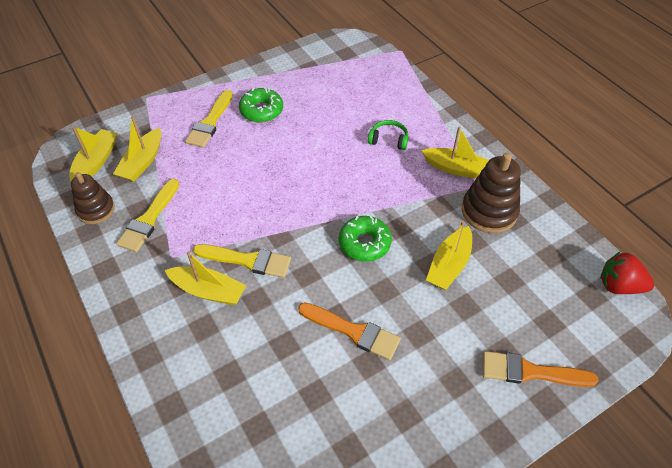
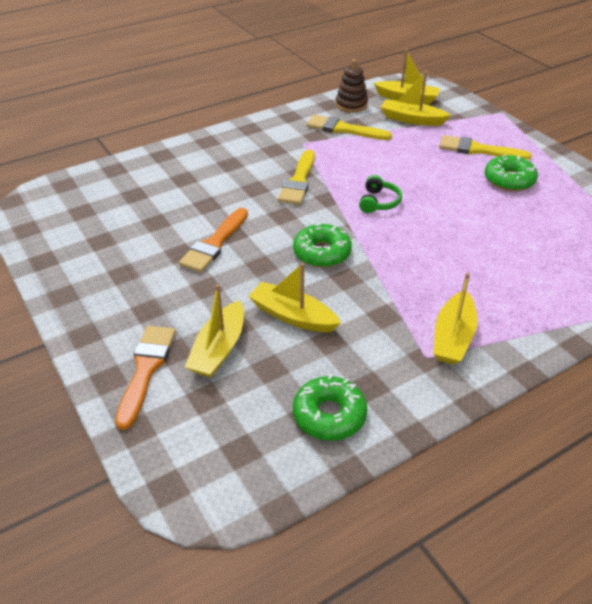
camera: 90 degrees right, 10 degrees down
yellow boat [165,251,246,305] -> yellow boat moved to [185,284,244,377]
green headphones [368,120,408,150] -> green headphones moved to [359,175,402,213]
brown stacking toy [462,153,520,233] -> none
red strawberry [600,252,654,294] -> none
none -> green donut [293,374,367,441]

